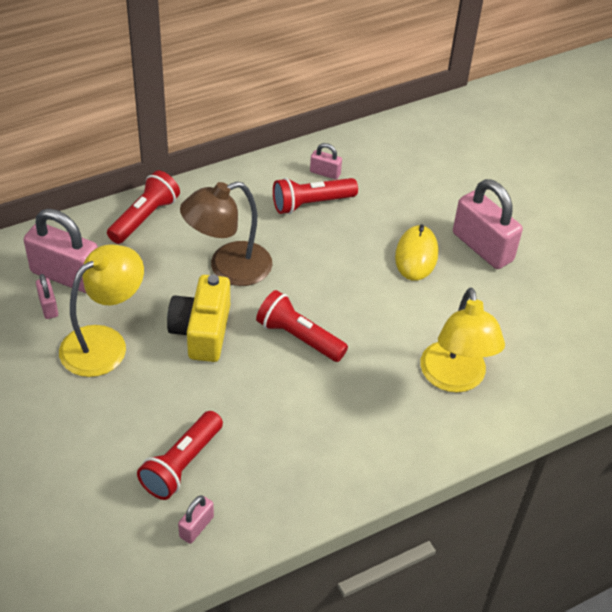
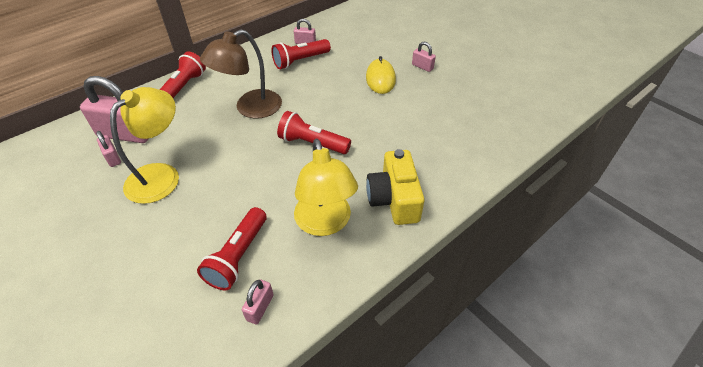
camera: 10 degrees left, 0 degrees up
yellow camera [167,275,230,362] -> yellow camera moved to [366,149,425,225]
yellow lamp [420,288,505,392] -> yellow lamp moved to [294,139,358,236]
pink padlock [453,179,523,269] -> pink padlock [412,42,436,72], size x0.47

